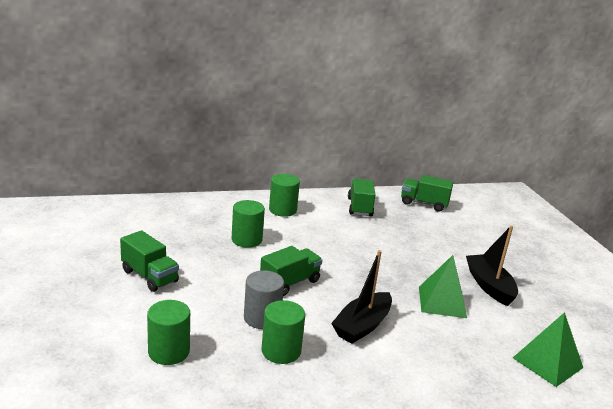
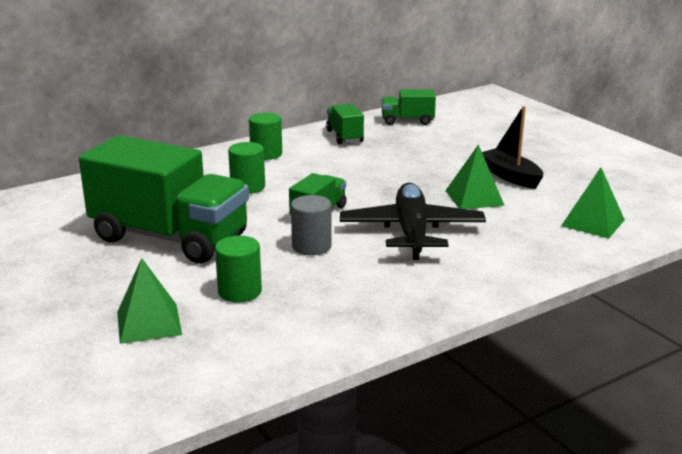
camera: 15 degrees left, 0 degrees up
green truck [120,230,179,292] -> green truck [79,135,249,264], size x2.20
green cylinder [261,300,305,364] -> none
black boat [331,250,392,344] -> black plane [340,183,486,260]
none -> green pyramid [117,258,182,344]

